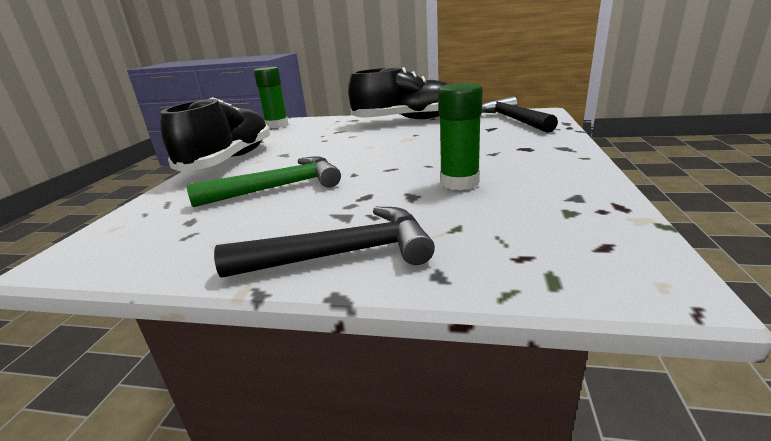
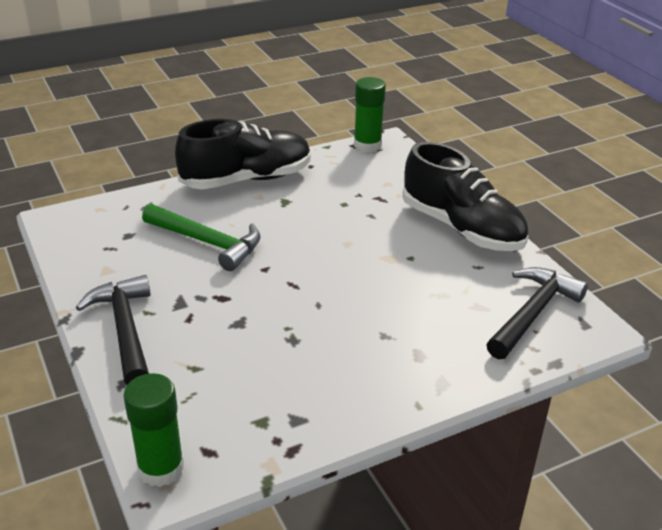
camera: 50 degrees right, 10 degrees up
black hammer [214,207,435,278] -> black hammer turned 150 degrees counterclockwise [75,275,151,385]
green glue stick [438,83,483,190] -> green glue stick moved to [123,373,184,487]

